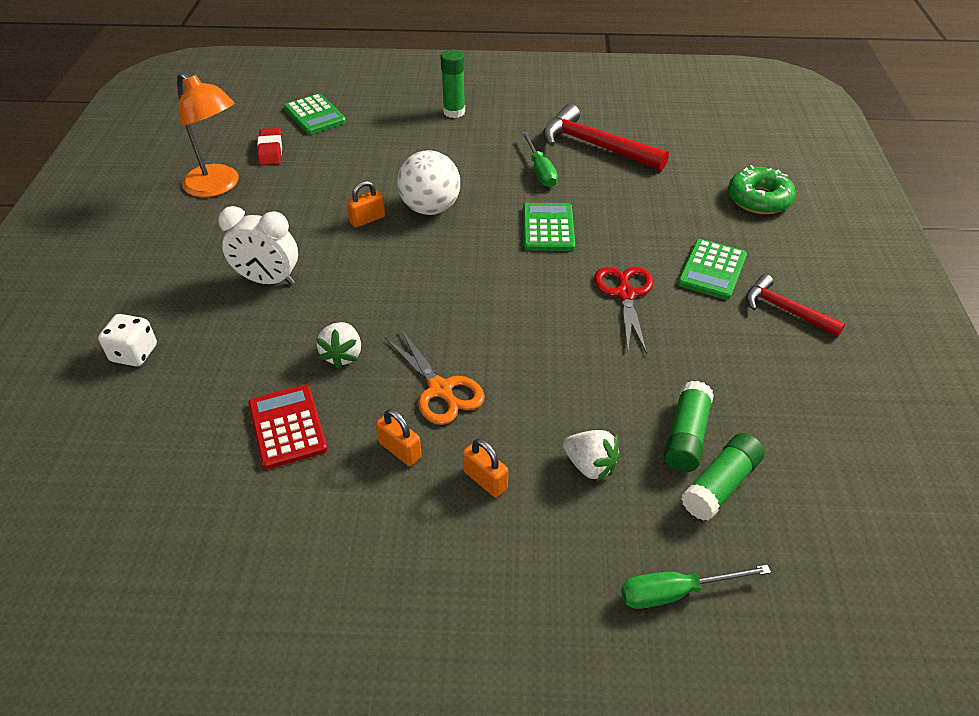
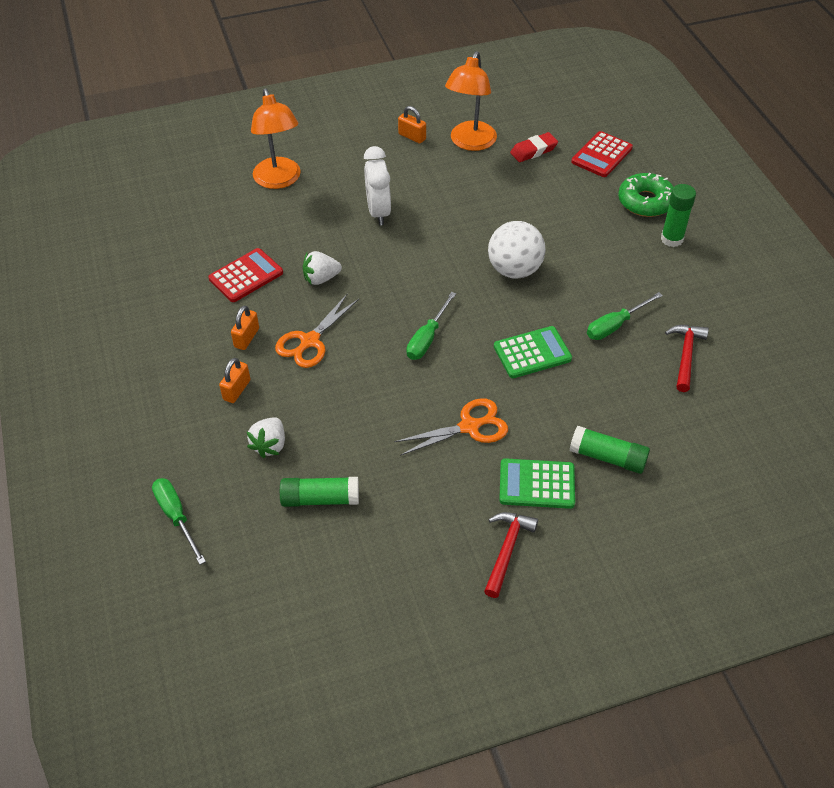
camera: 70 degrees right, 5 degrees up
white dice [98,314,157,366] -> orange lamp [251,88,301,189]
green calculator [284,94,346,135] -> red calculator [571,131,633,177]
orange padlock [346,181,385,228] -> orange padlock moved to [398,106,426,144]
red hammer [543,104,669,171] -> red hammer [665,325,709,392], size x0.60
red scissors [594,267,653,354] -> orange scissors [394,398,508,456]
green glue stick [681,433,765,521] -> green glue stick moved to [570,426,650,474]
green donut [728,165,796,214] -> green donut moved to [618,173,673,217]
none -> green screwdriver [407,292,456,360]

